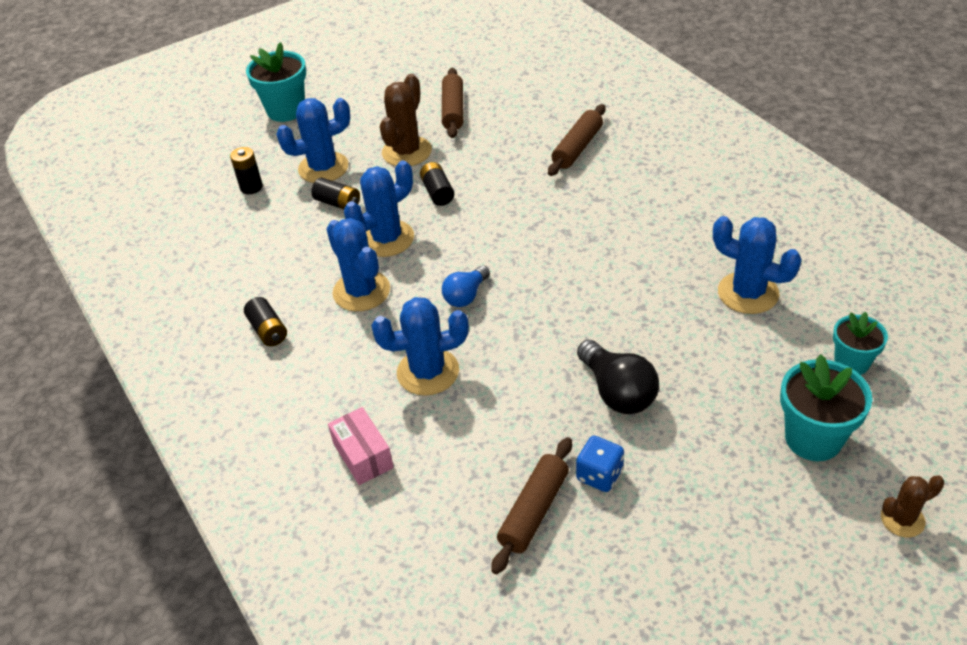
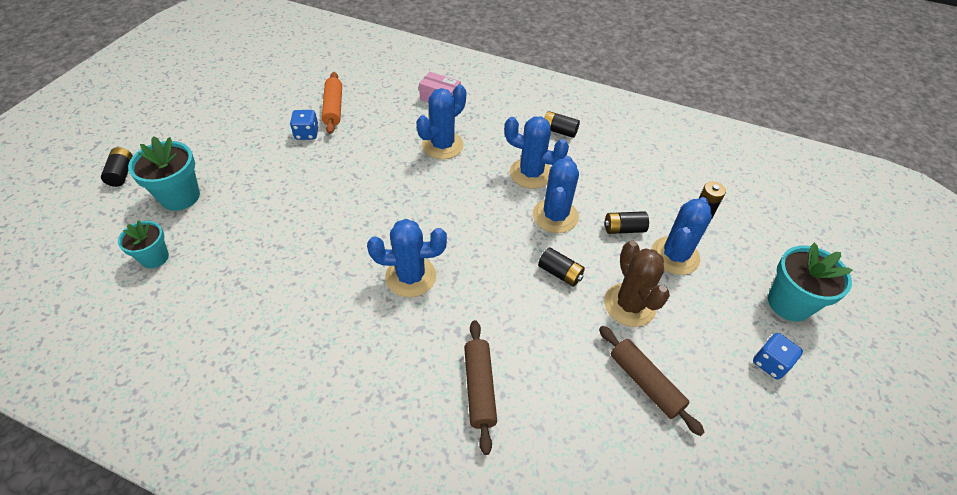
camera: 140 degrees right, 5 degrees up
blue light bulb [442,266,490,307] -> none
brown rolling pin [491,437,572,574] -> orange rolling pin [322,72,342,134]
black light bulb [577,340,659,414] -> none
blue cactus [713,216,802,314] -> blue cactus moved to [367,219,447,297]
brown cactus [881,475,944,537] -> black battery [101,147,133,187]
none -> blue dice [753,333,803,379]

